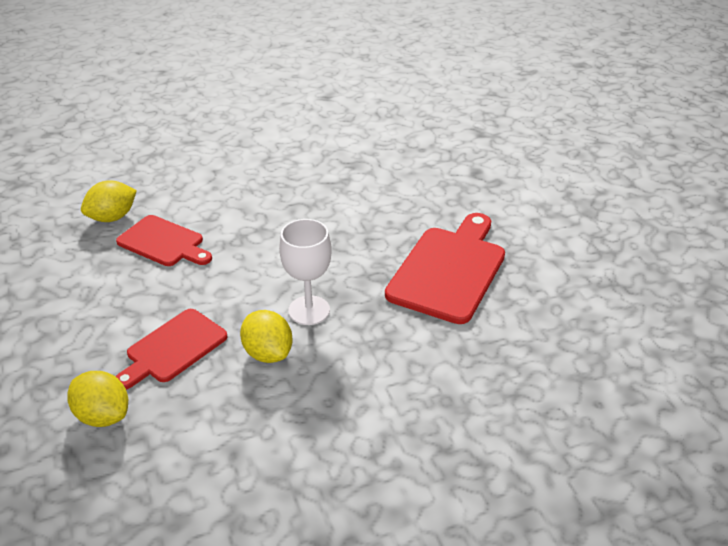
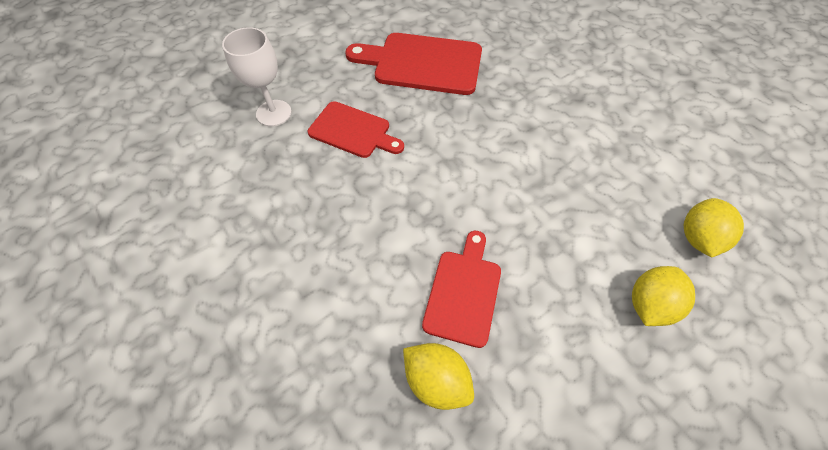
camera: 105 degrees left, 20 degrees up
red cutting board [116,309,228,390] -> red cutting board moved to [308,101,404,158]
yellow lemon [240,310,293,363] -> yellow lemon moved to [632,266,695,326]
white goblet [279,219,332,325] -> white goblet moved to [222,27,292,126]

